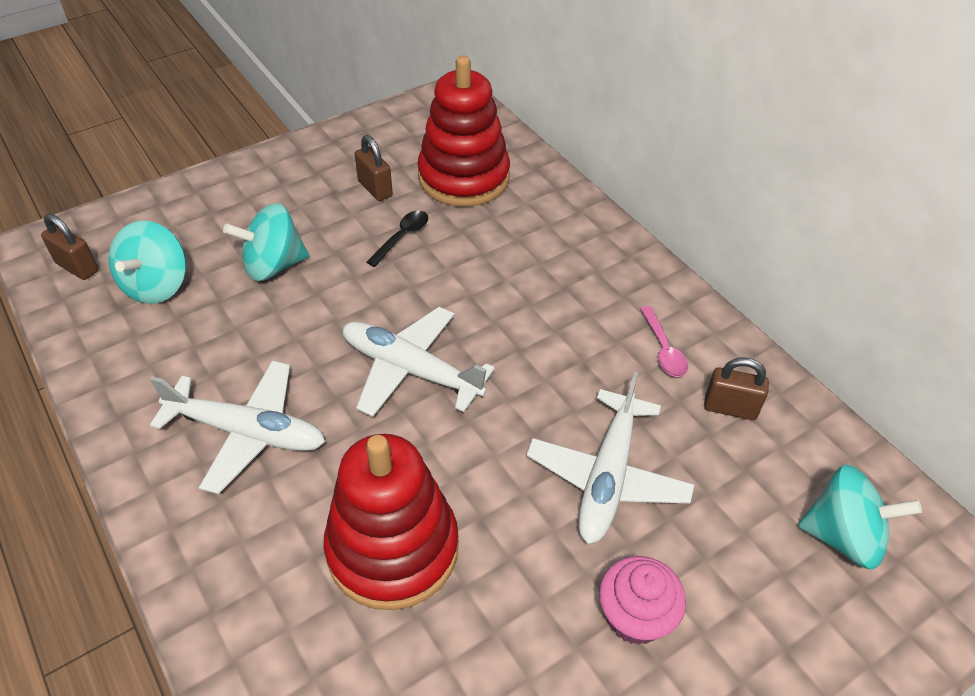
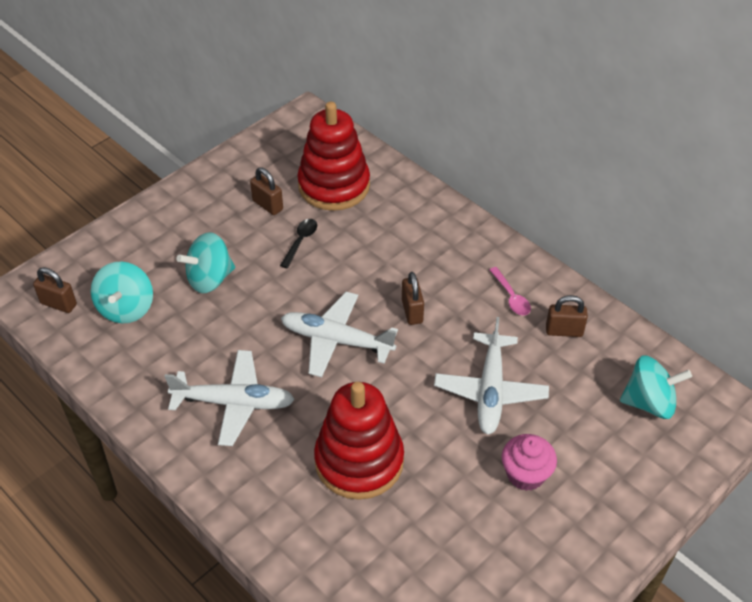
camera: 10 degrees left, 0 degrees up
none -> brown padlock [402,272,424,325]

